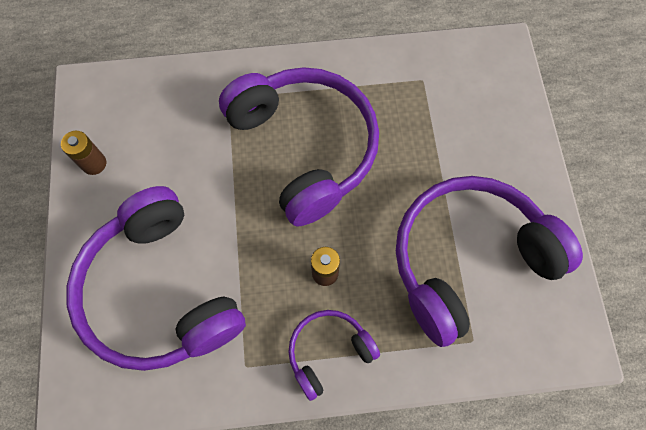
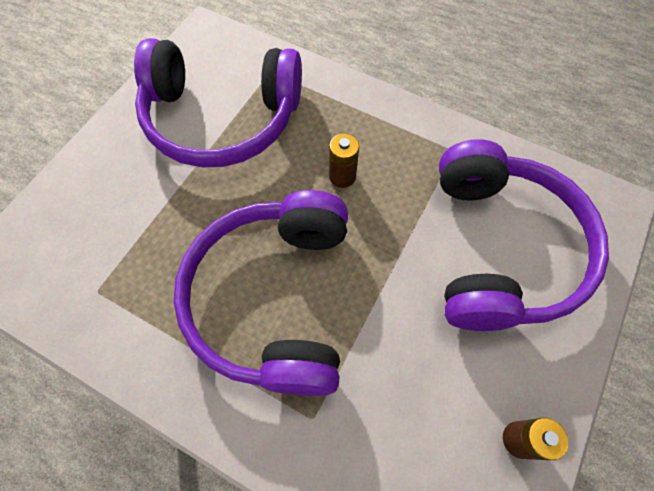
camera: 145 degrees left, 5 degrees down
purple headphones [288,310,380,401] -> none

